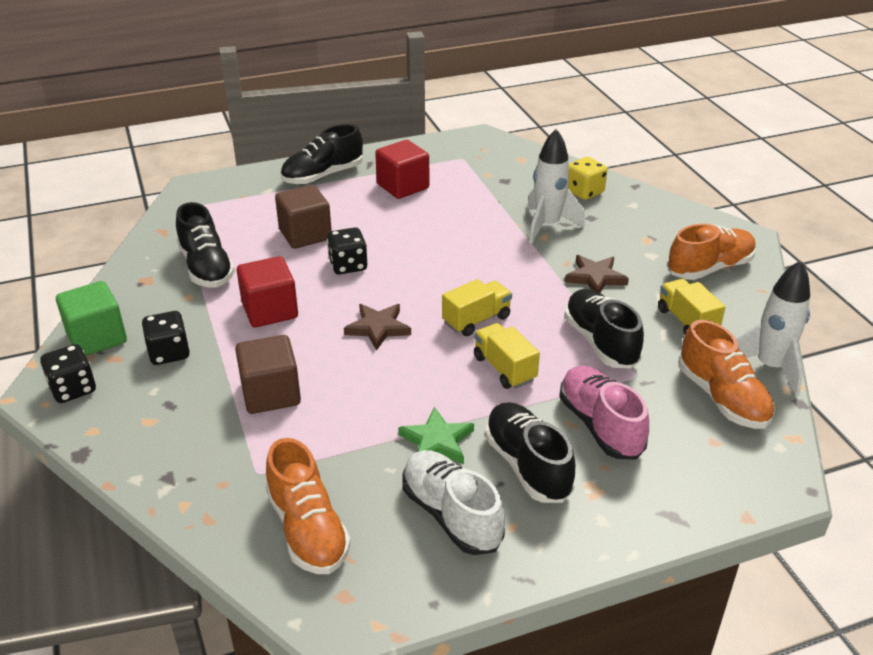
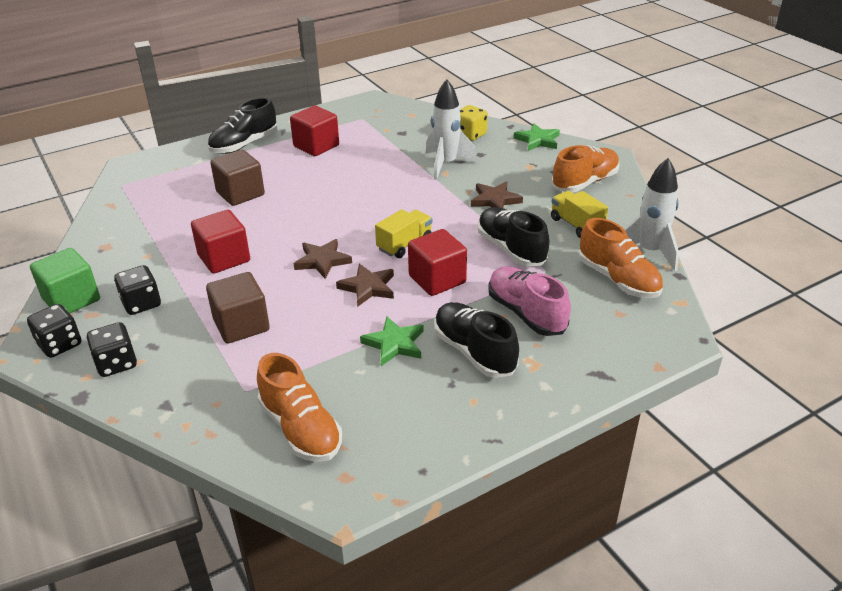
camera: 10 degrees left, 0 degrees up
black shoe [176,202,235,288] -> none
black dice [327,227,367,274] -> black dice moved to [87,322,137,377]
white shoe [402,450,505,555] -> none
yellow truck [474,323,540,389] -> red cube [408,229,467,296]
none -> brown star [336,264,394,307]
none -> green star [514,124,560,151]

